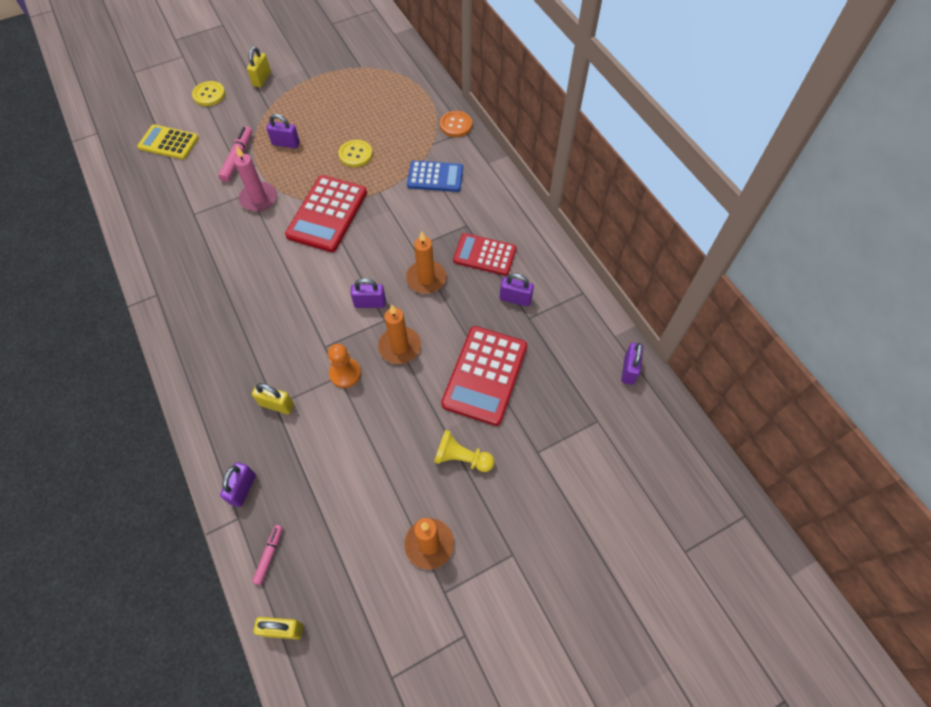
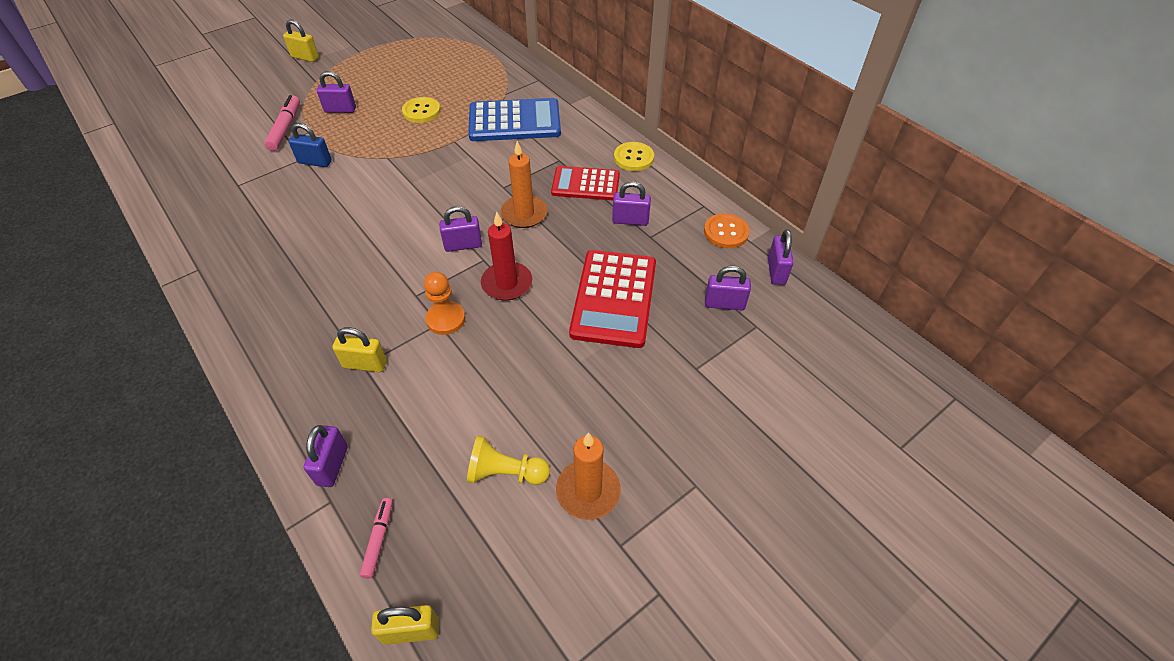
camera: 10 degrees left, 10 degrees down
yellow calculator [137,124,199,159] -> none
yellow button [192,81,225,106] -> yellow button moved to [614,142,654,171]
pink candle [234,147,277,211] -> blue padlock [288,123,332,167]
yellow padlock [247,47,271,87] -> yellow padlock turned 75 degrees counterclockwise [283,20,319,62]
red calculator [285,175,367,252] -> none
orange candle [378,305,421,364] -> red candle [481,212,532,301]
blue calculator [407,161,463,192] -> blue calculator [468,98,561,141], size x1.52
yellow pawn [434,430,495,472] -> yellow pawn moved to [467,435,550,485]
orange button [440,111,472,137] -> orange button moved to [704,213,750,248]
none -> purple padlock [705,266,751,311]

